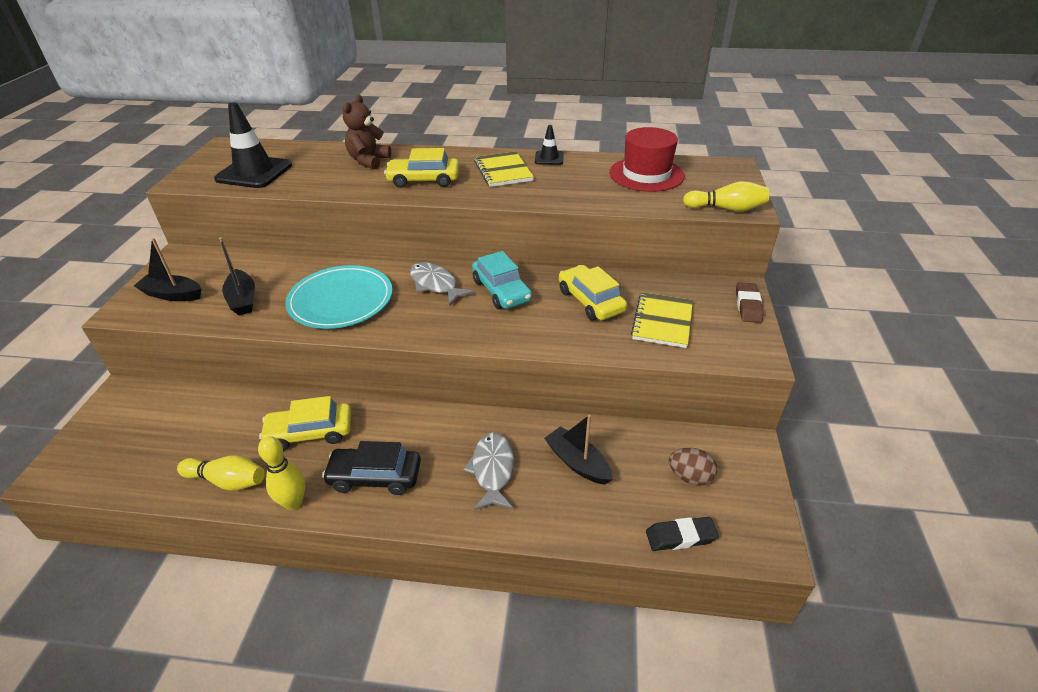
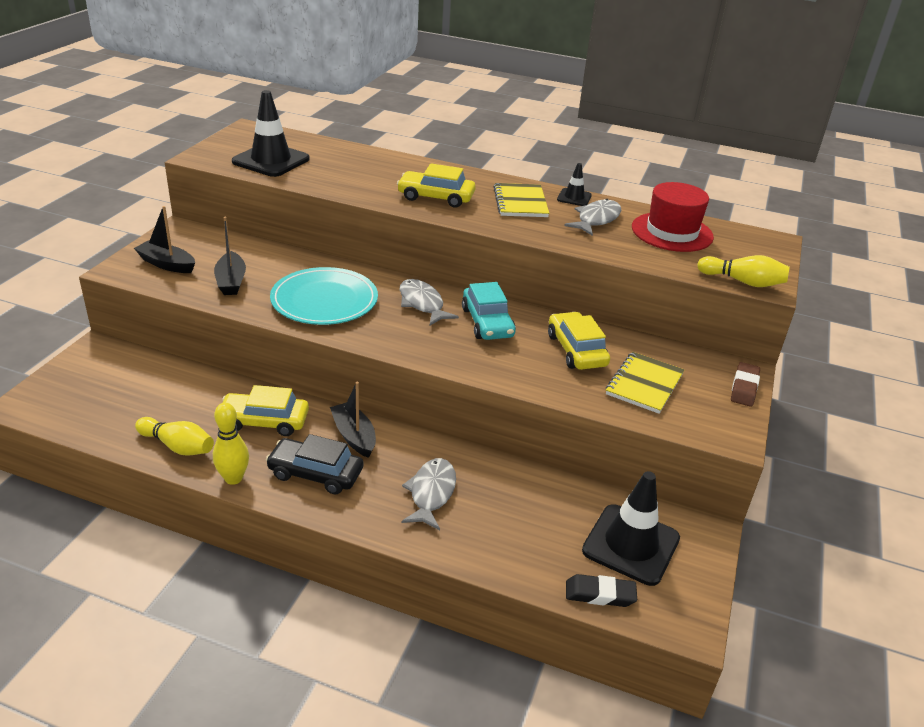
camera: 10 degrees right, 5 degrees down
brown teddy bear [343,95,391,169] -> none
black boat [544,415,613,485] -> black boat moved to [330,382,376,458]
brown egg [669,448,717,486] -> black traffic cone [582,471,680,586]
none -> grey fish [564,199,621,236]

